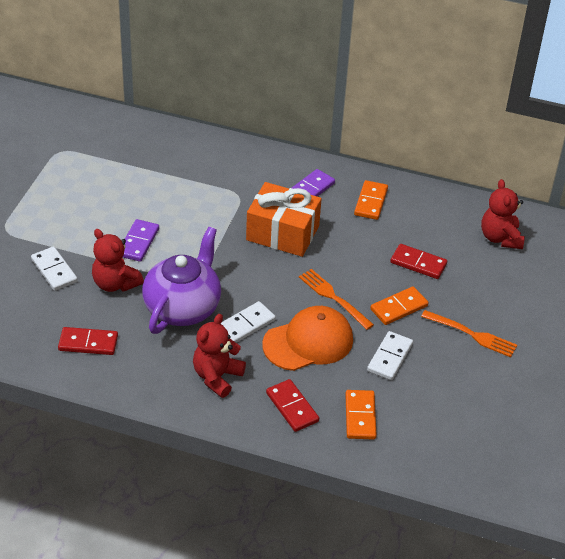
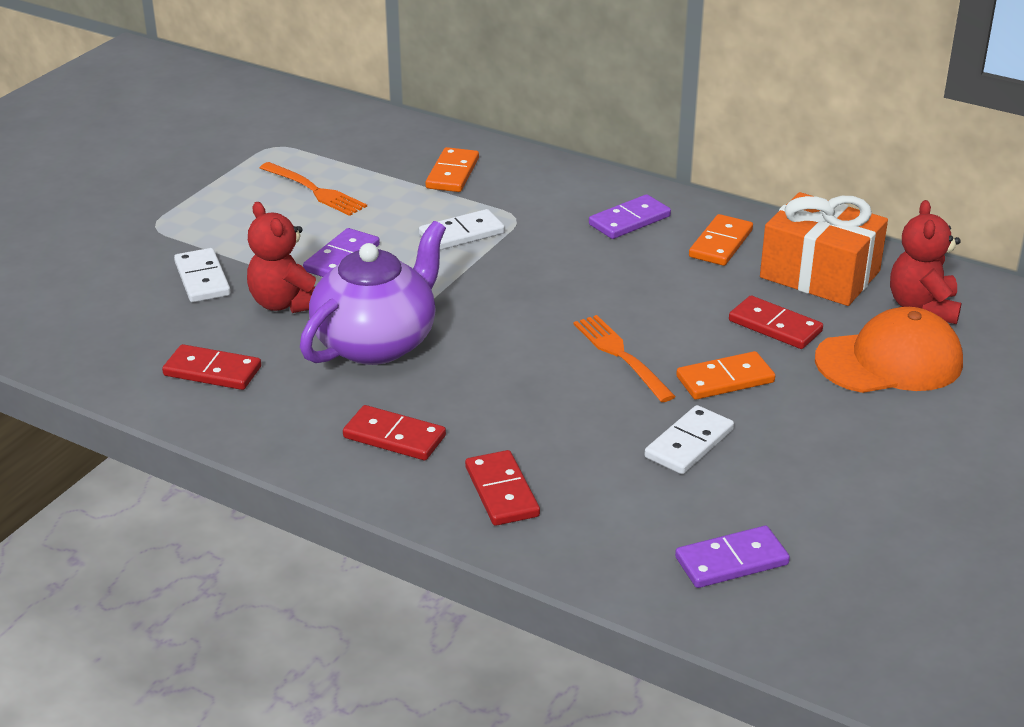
camera: 15 degrees right, 10 degrees down
red teddy bear [193,314,246,398] -> red domino [343,405,446,460]
white domino [221,301,276,343] -> white domino moved to [419,209,505,250]
orange gift [246,182,322,257] -> orange gift moved to [760,192,888,306]
orange cap [262,306,353,371] -> orange cap moved to [815,307,963,393]
orange domino [345,390,377,440] -> orange domino moved to [426,147,479,192]
orange fork [421,310,517,357] -> orange fork moved to [260,162,367,216]
none -> purple domino [675,526,790,588]

